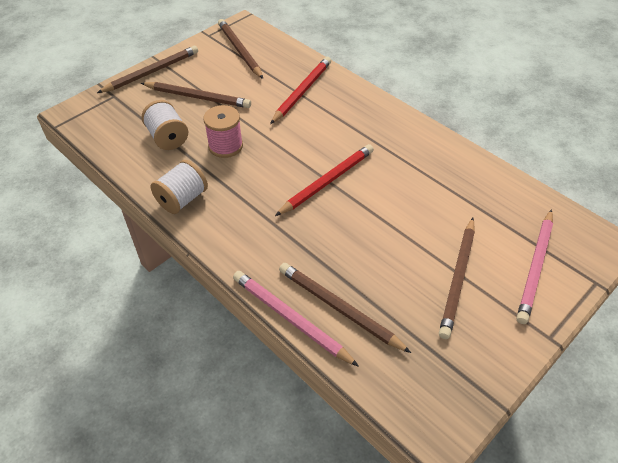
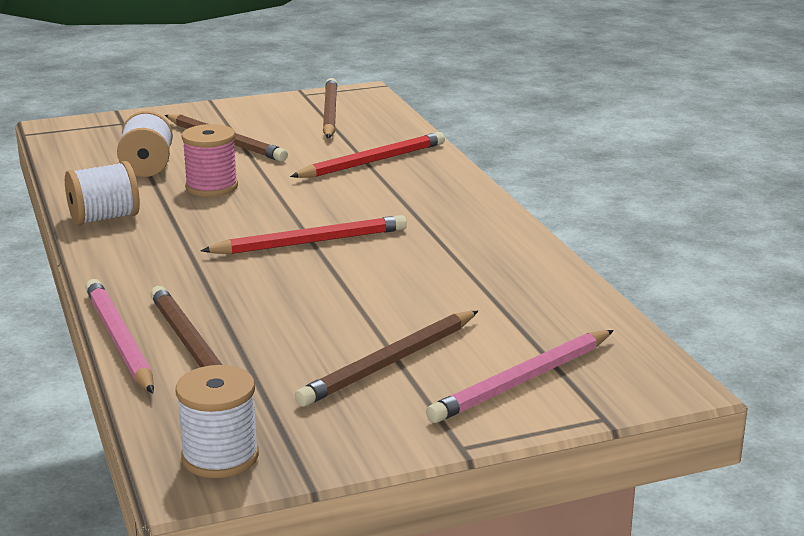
camera: 25 degrees right, 25 degrees down
brown pencil [97,46,198,93] -> none
none -> white spool [176,365,259,478]

